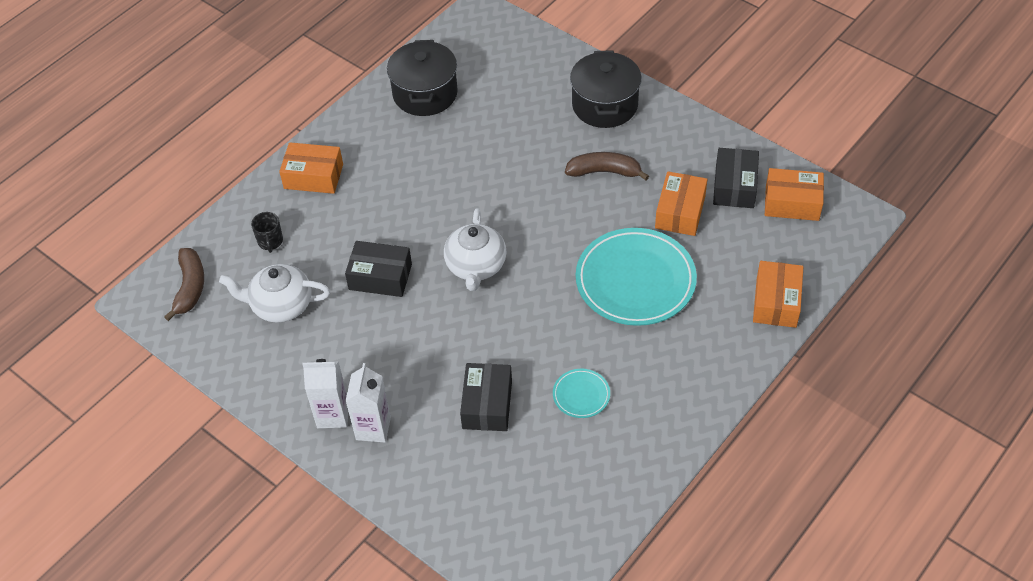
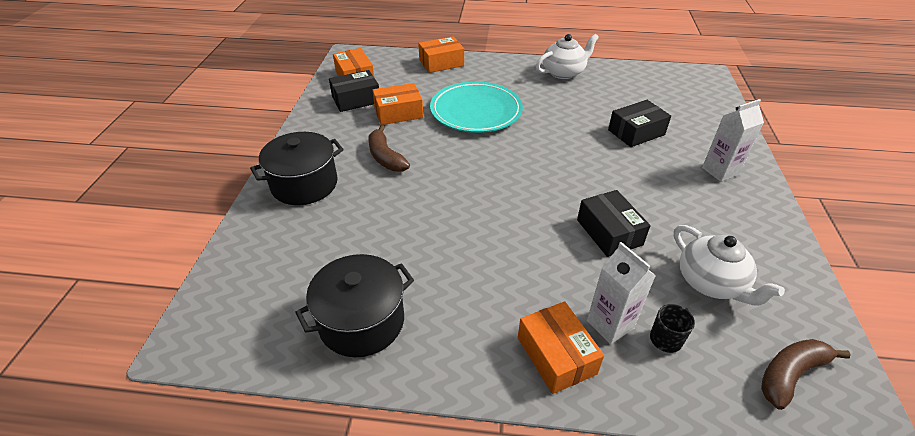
camera: 125 degrees left, 10 degrees down
white carton [302,359,348,428] -> white carton moved to [587,242,656,344]
white teapot [444,208,507,291] -> white teapot moved to [536,34,599,79]
turquoise plate [553,369,610,418] -> none

